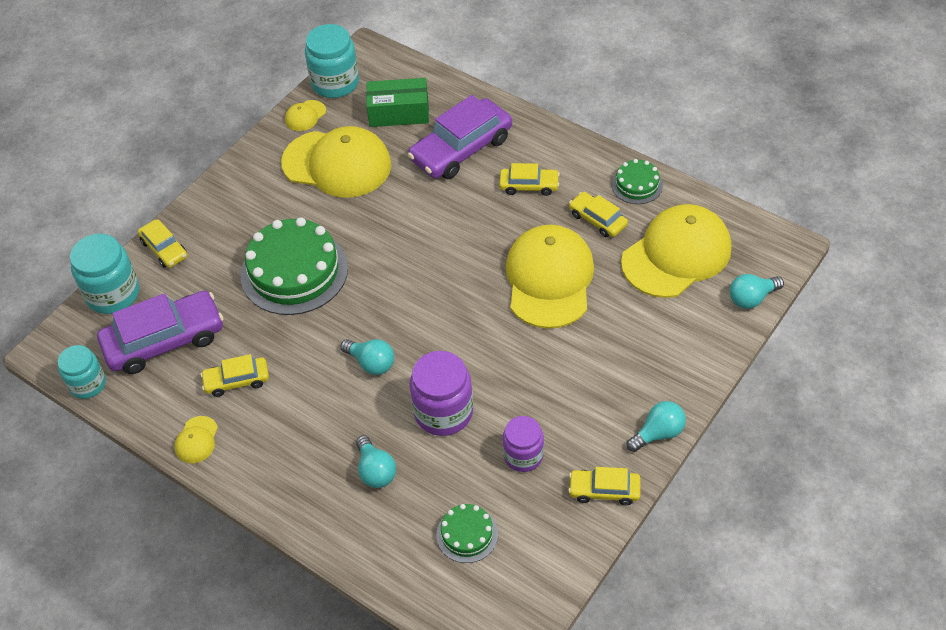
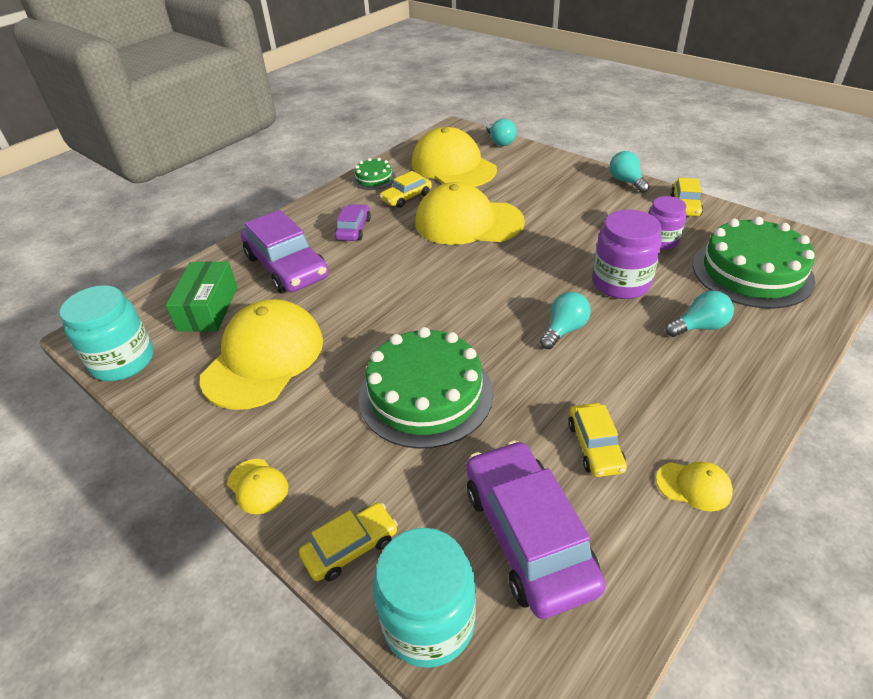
camera: 85 degrees left, 10 degrees down
turquoise jar [58,345,106,399] -> none
yellow cap [285,100,326,131] -> yellow cap moved to [227,459,288,514]
green cake [436,504,498,563] -> green cake [693,217,815,309], size x2.02
yellow car [499,163,560,196] -> purple car [335,204,371,241]

